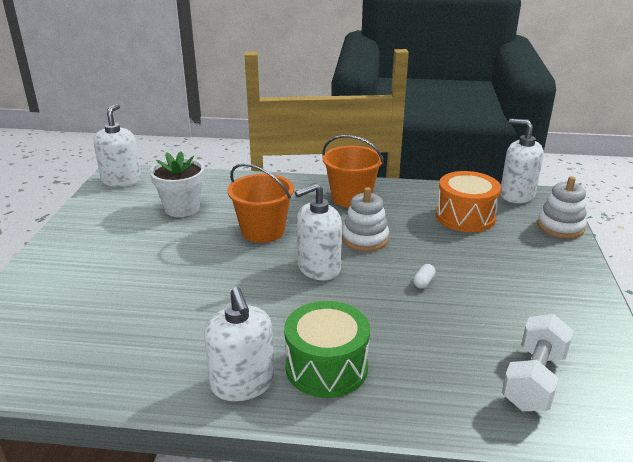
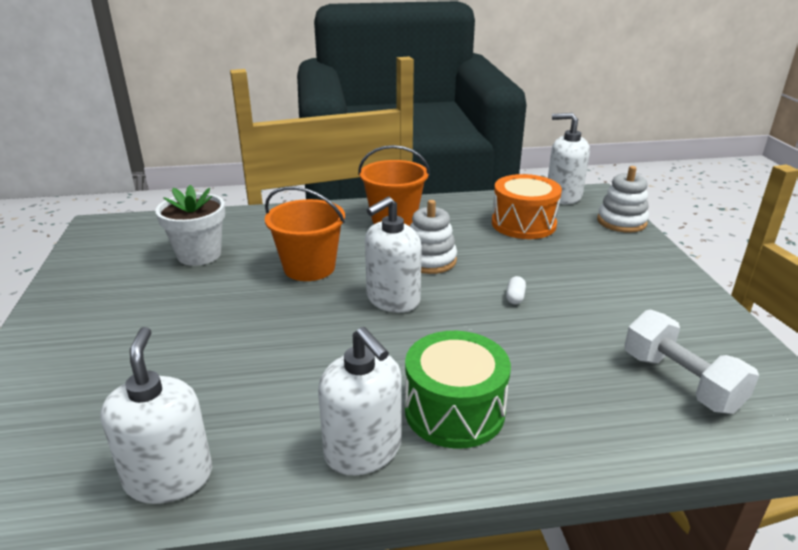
camera: 15 degrees left, 0 degrees up
white soap dispenser [94,104,142,187] -> white soap dispenser moved to [100,327,212,504]
white dumbbell [502,314,574,411] -> white dumbbell turned 45 degrees counterclockwise [624,310,759,414]

